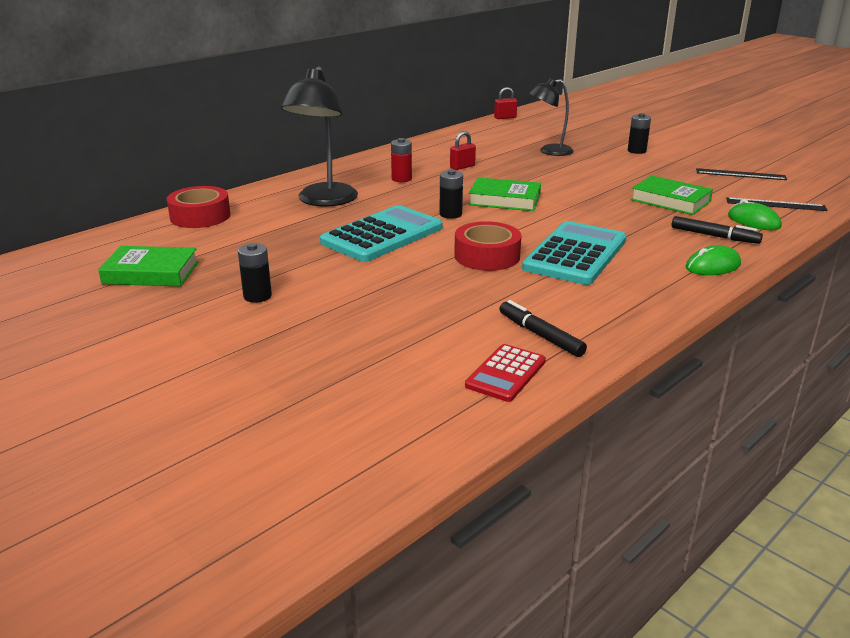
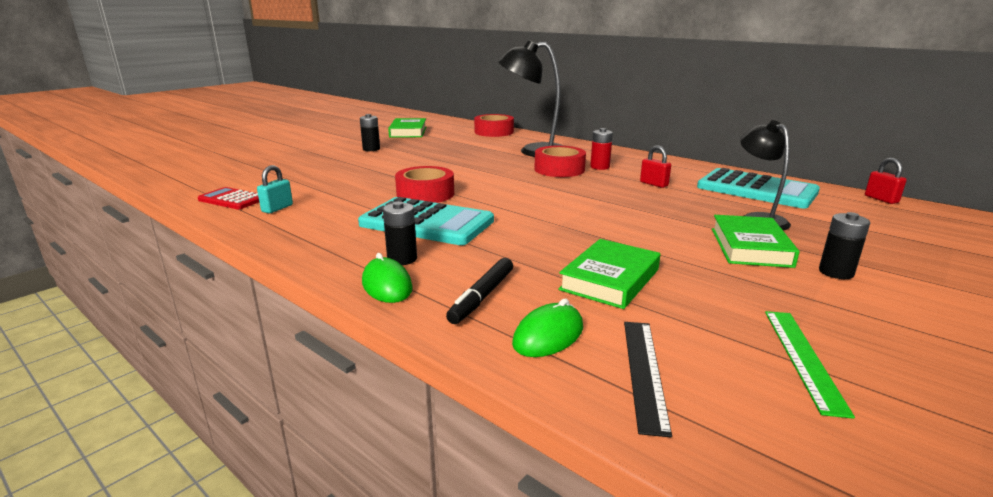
camera: 85 degrees right, 5 degrees down
turquoise calculator [320,205,443,262] -> turquoise calculator moved to [697,168,820,209]
black battery [440,169,463,219] -> black battery moved to [383,201,417,265]
green book [468,177,541,211] -> green book moved to [712,215,799,268]
black marker [499,300,587,357] -> turquoise padlock [257,165,293,213]
black ruler [696,168,787,180] -> green ruler [765,311,855,419]
none -> red tape [534,146,586,177]

